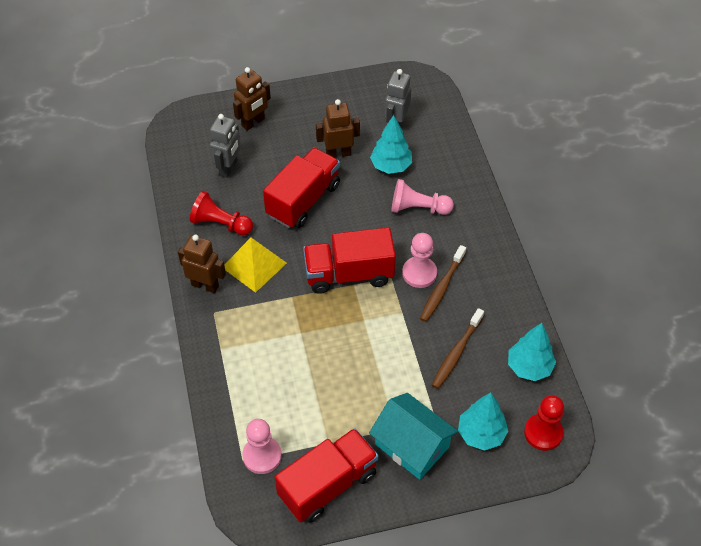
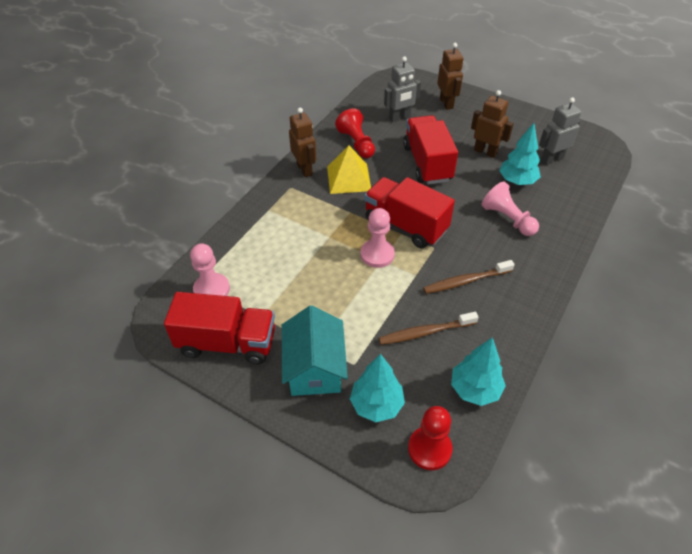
camera: 45 degrees right, 5 degrees down
brown robot [233,67,271,131] -> brown robot turned 105 degrees counterclockwise [437,43,464,110]
red truck [263,148,340,228] -> red truck turned 90 degrees counterclockwise [403,115,458,184]
pink pawn [402,233,437,288] -> pink pawn moved to [360,208,395,268]

